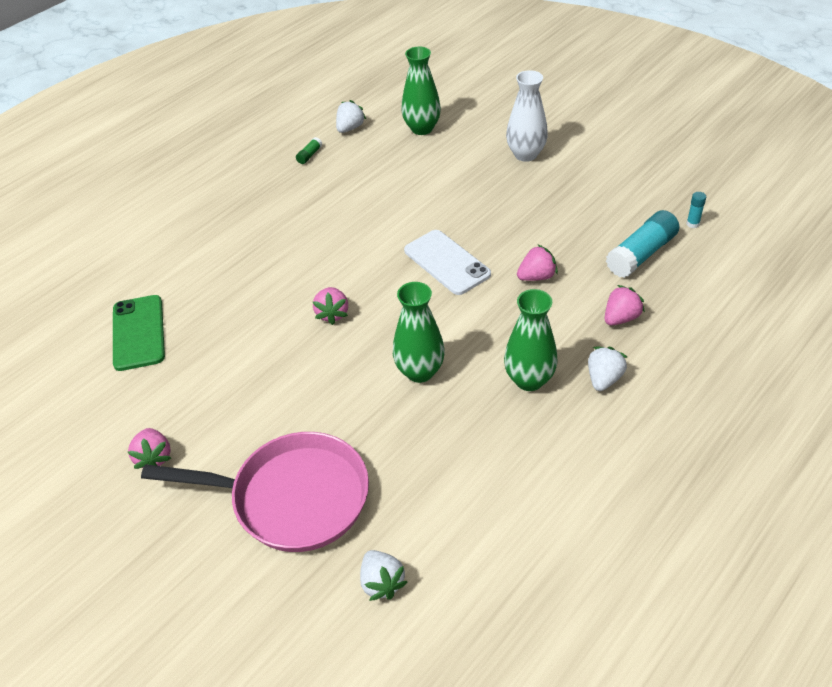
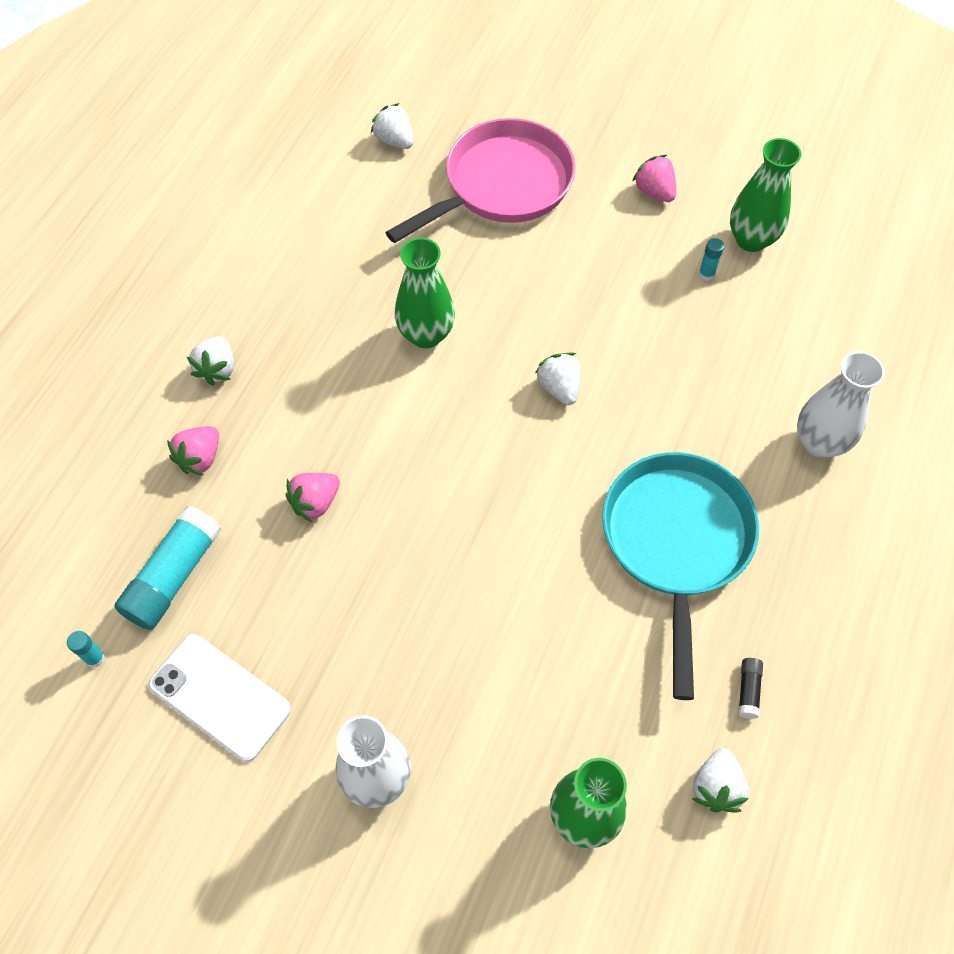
camera: 160 degrees right, 15 degrees up
green phone [113,295,165,371] -> none
pink pan [141,432,369,552] -> pink pan turned 150 degrees clockwise [385,118,576,243]
green glue stick [296,137,322,164] -> black glue stick [738,658,763,719]
pink strawberry [313,287,348,325] -> white strawberry [535,353,581,405]
white phone [404,230,491,295] -> white phone moved to [148,634,291,762]
green vase [504,289,558,391] -> green vase moved to [730,138,801,252]
none -> turquoise pan [602,452,759,700]
none -> turquoise glue stick [699,238,724,281]
none -> white vase [797,351,885,458]

